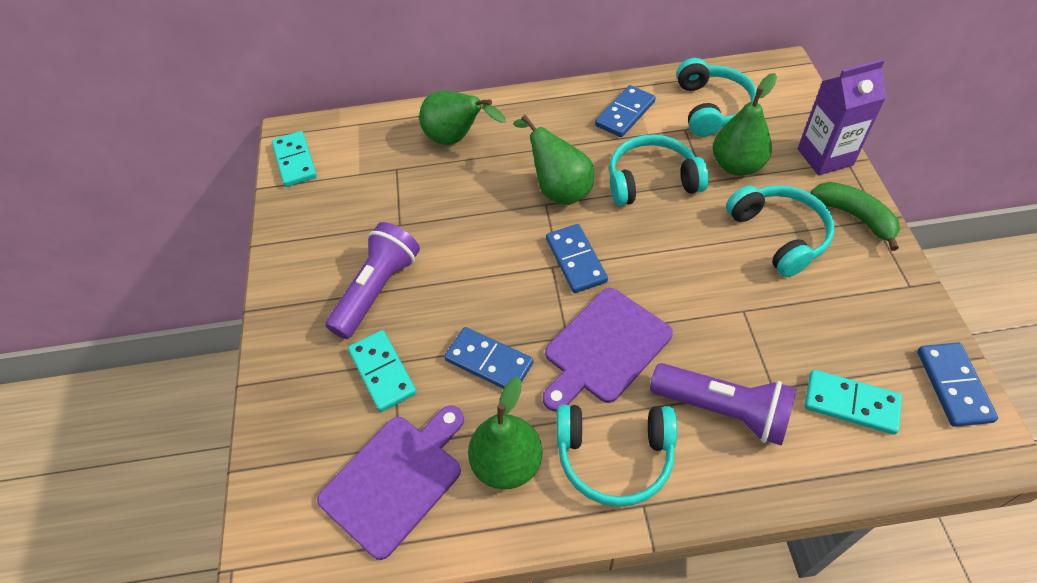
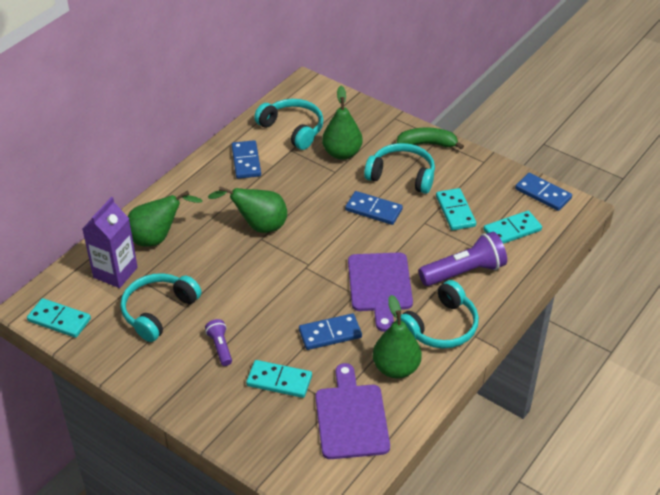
camera: 50 degrees left, 10 degrees down
purple flashlight [325,222,420,339] -> purple flashlight [205,319,232,366], size x0.53
blue domino [546,224,608,293] -> blue domino moved to [345,191,403,225]
turquoise headphones [609,135,709,206] -> turquoise headphones moved to [121,273,202,342]
purple carton [798,59,886,175] -> purple carton moved to [82,197,138,288]
none -> turquoise domino [436,188,476,230]

